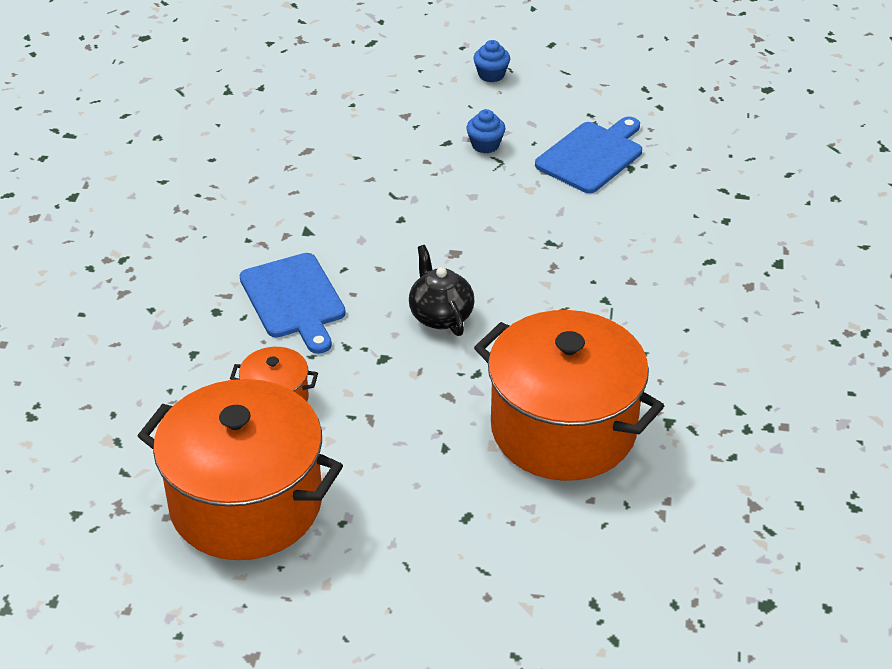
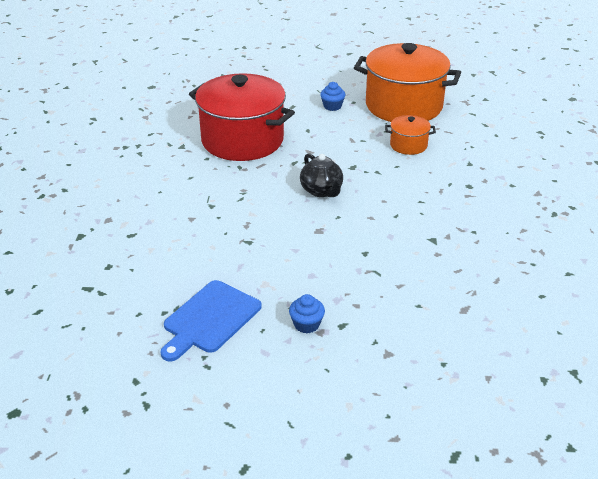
camera: 175 degrees right, 5 degrees down
blue cutting board [240,253,346,354] -> none
blue cupcake [474,40,510,82] -> blue cupcake moved to [320,82,345,111]
orange pot [474,310,664,481] -> red pot [189,73,295,161]

